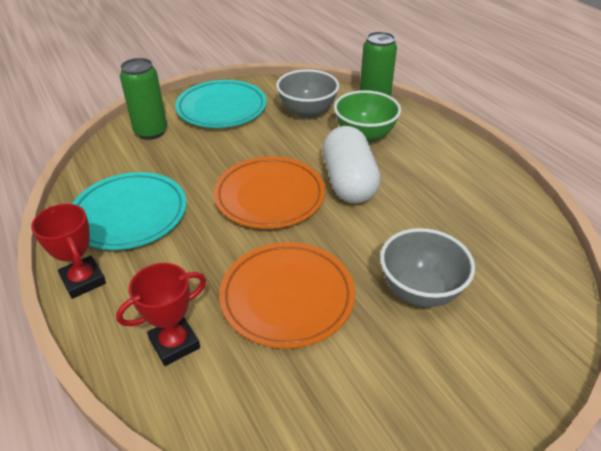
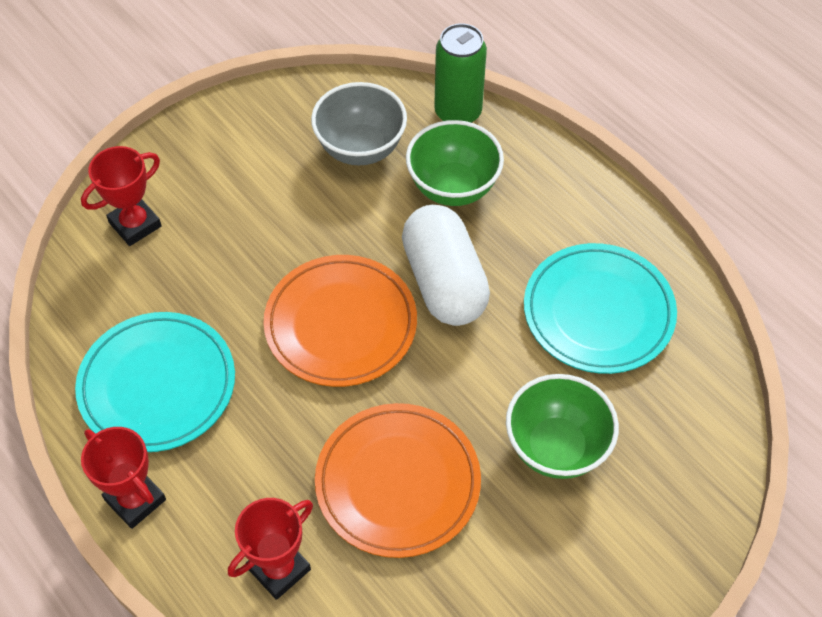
camera: 10 degrees left, 15 degrees up
green can [120,58,167,140] -> red trophy [81,146,162,246]
turquoise plate [175,80,267,128] -> turquoise plate moved to [524,243,677,374]
grey bowl [380,228,475,307] -> green bowl [506,374,619,479]

